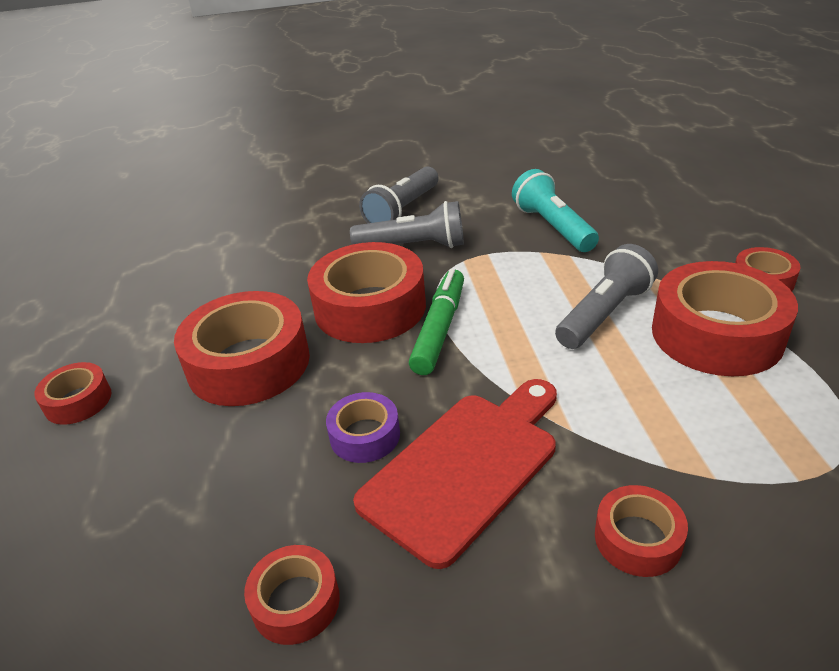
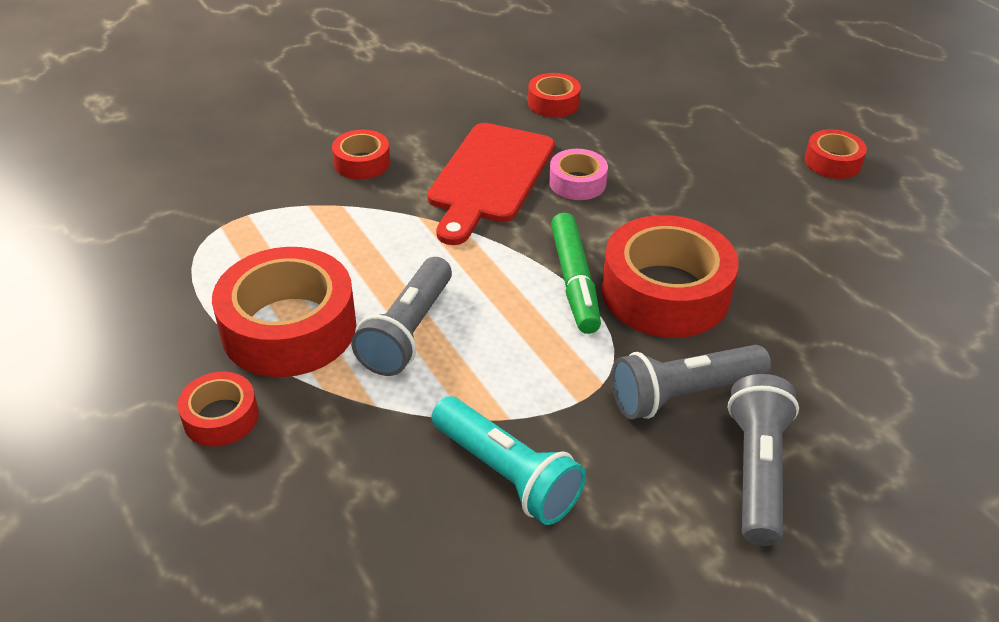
camera: 155 degrees right, 5 degrees up
red tape [174,291,310,406] -> none
purple tape [326,392,400,463] -> pink tape [549,149,608,200]

